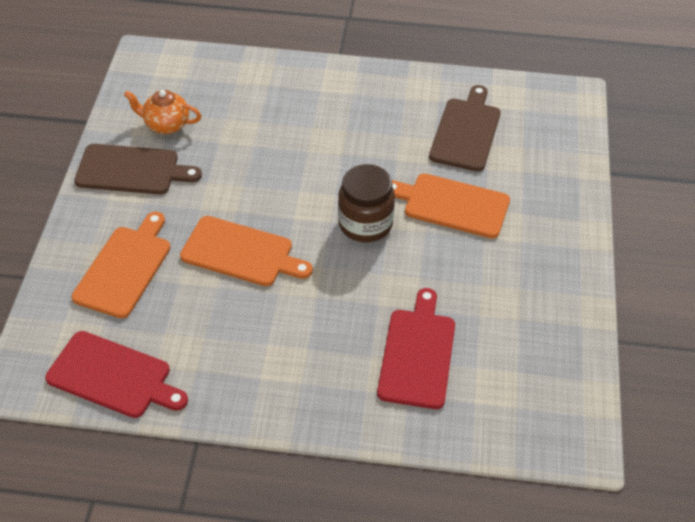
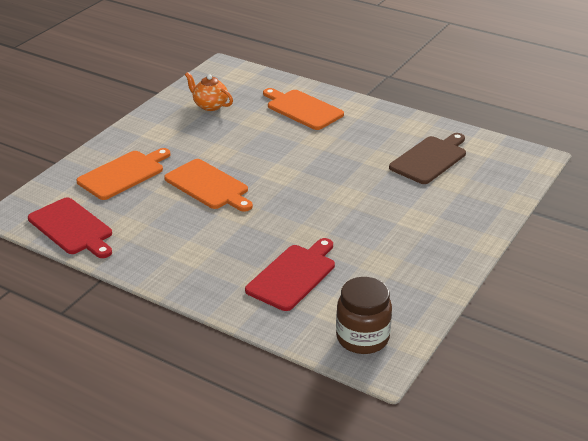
camera: 25 degrees right, 15 degrees down
brown cutting board [74,144,202,195] -> none
brown jar [338,164,395,242] -> brown jar moved to [336,277,392,354]
orange cutting board [392,173,510,239] -> orange cutting board moved to [263,88,344,130]

